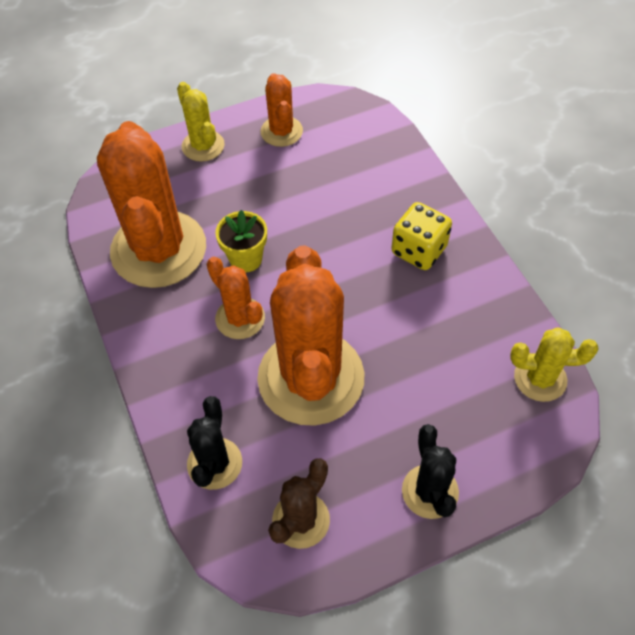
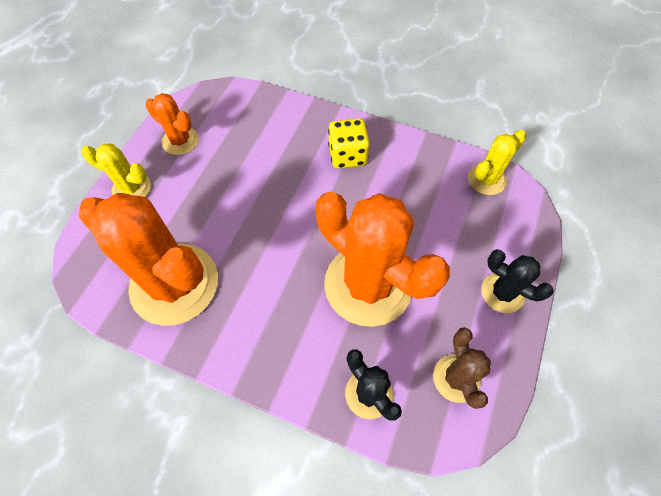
camera: 45 degrees left, 5 degrees up
orange cactus [206,257,265,339] -> none
yellow flower pot [215,210,267,273] -> none

